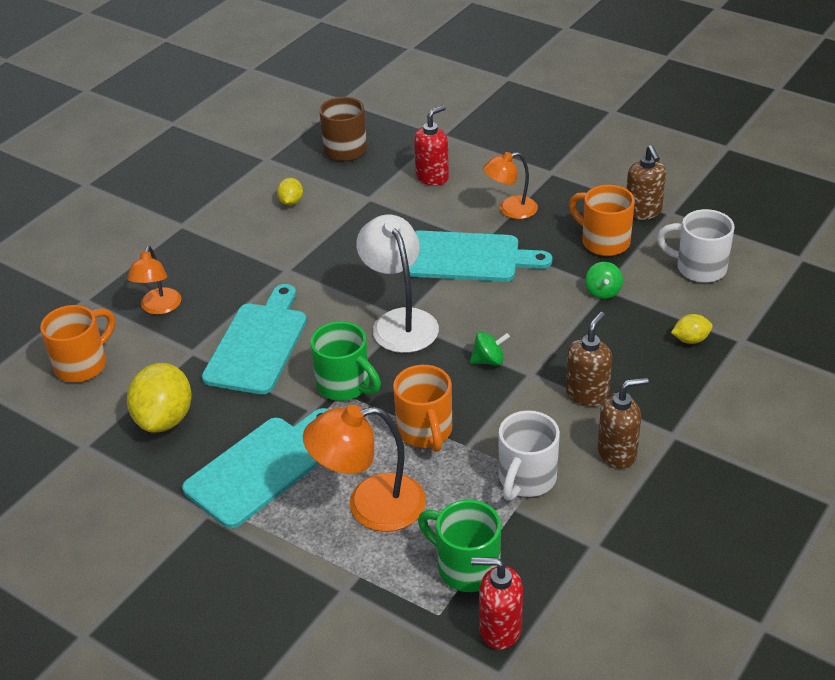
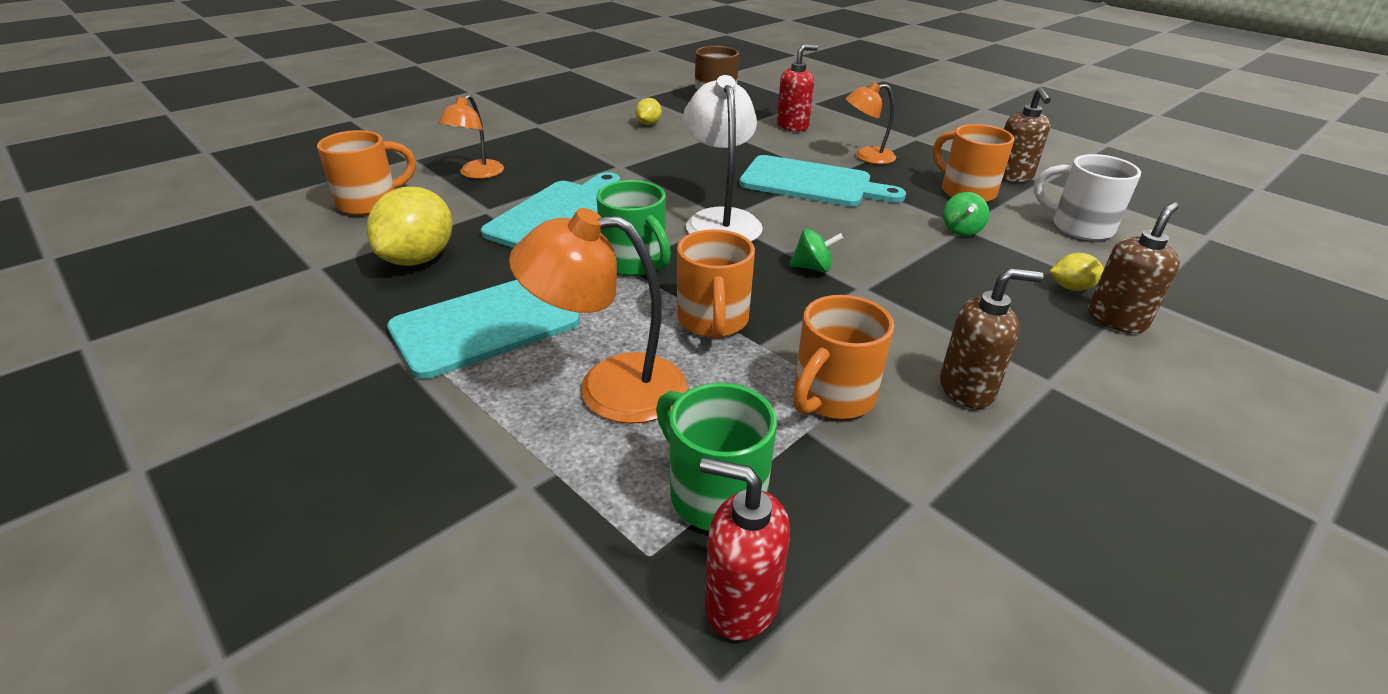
camera: 10 degrees right, 5 degrees down
white mug [499,410,560,501] -> orange mug [793,295,894,419]
brown soap dispenser [566,312,612,406] -> brown soap dispenser moved to [1088,202,1180,333]

